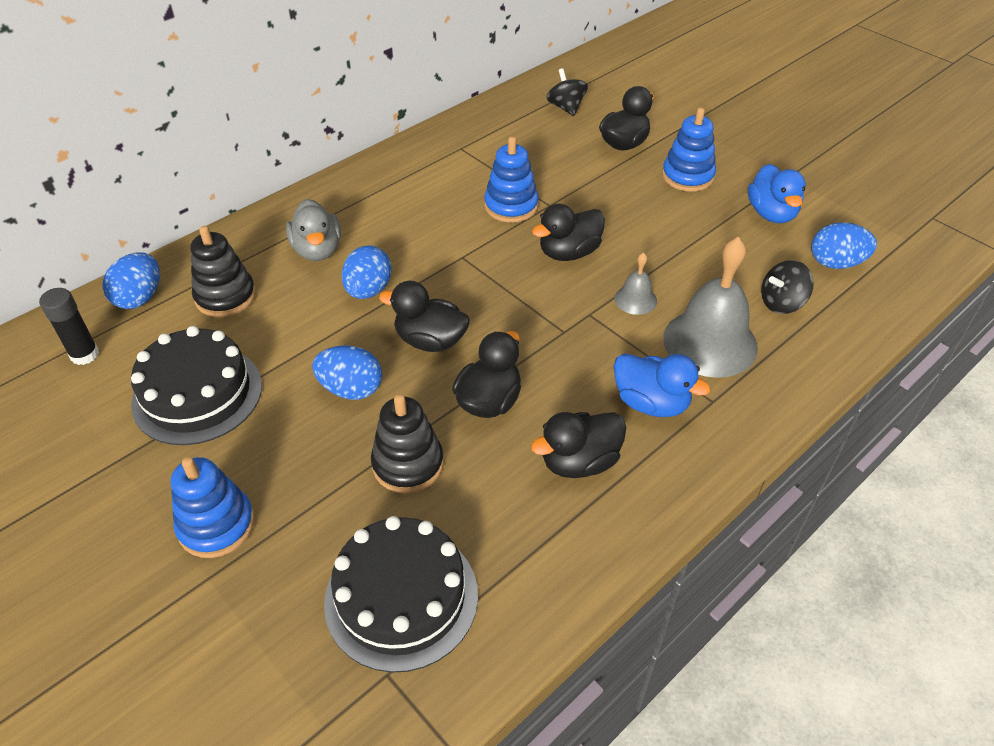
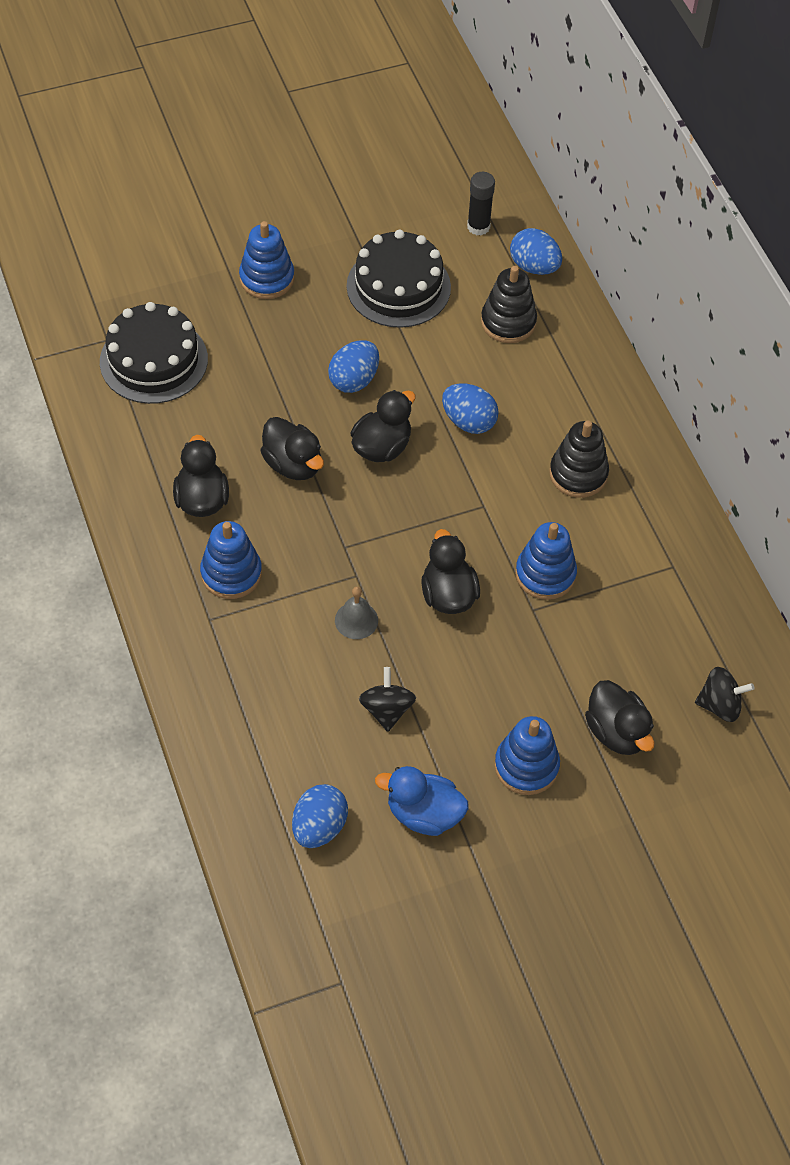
camera: 110 degrees right, 10 degrees up
grey duck [286,199,341,261] -> none
black stacking toy [371,394,444,493] -> black stacking toy moved to [549,420,609,498]
blue duck [614,353,711,417] -> blue stacking toy [200,521,262,599]
grey bell [663,237,758,378] -> none
black spinning top [761,260,814,314] -> black spinning top moved to [359,667,416,732]

